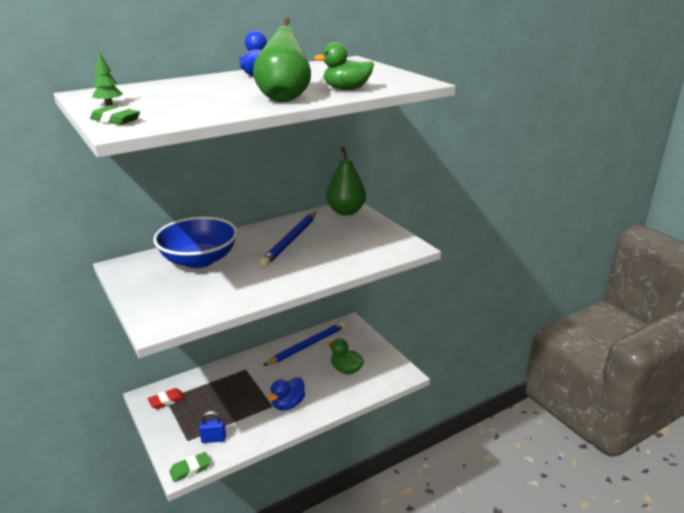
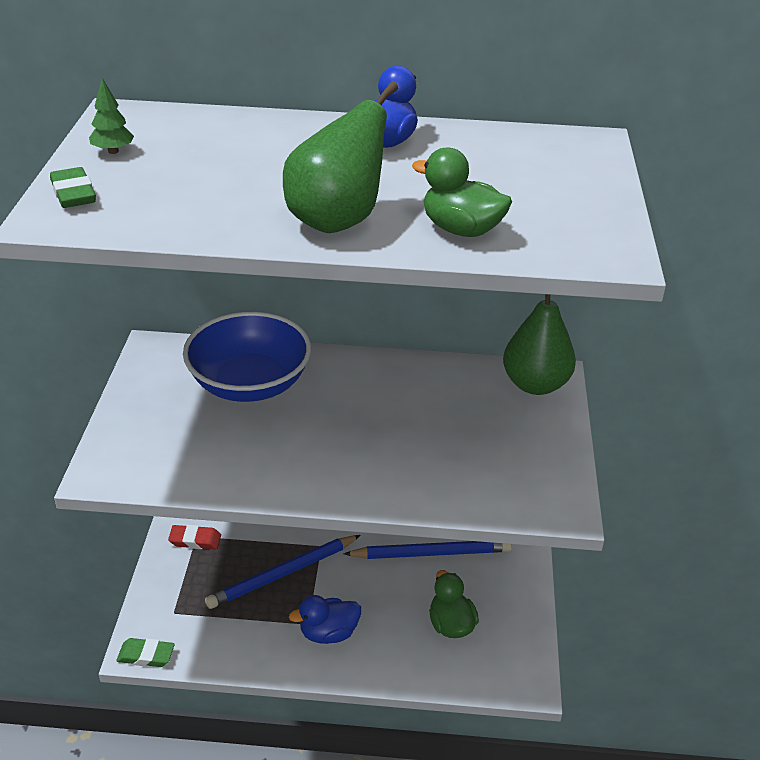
camera: 35 degrees right, 10 degrees up
blue padlock [199,411,226,443] -> none
blue pencil [260,212,316,267] -> blue pencil moved to [205,535,360,609]

